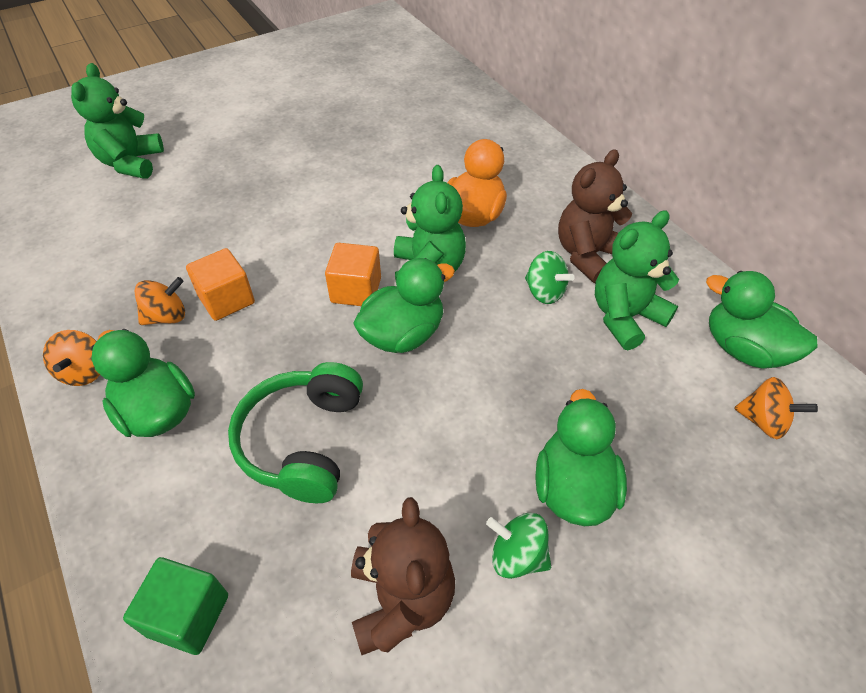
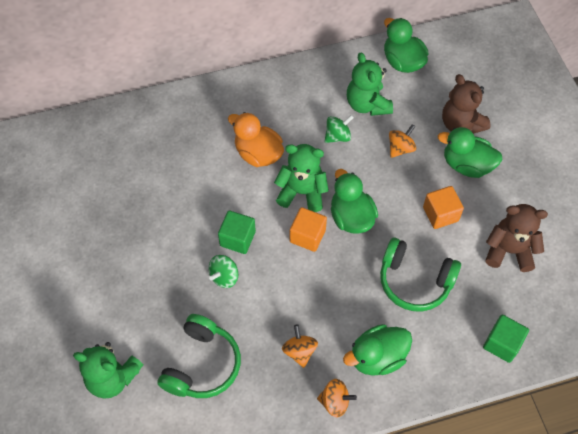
camera: 75 degrees left, 10 degrees up
orange cube [186,248,255,321] -> orange cube moved to [423,186,464,229]
green spinning top [486,513,551,579] -> green spinning top moved to [208,255,238,288]
brown teddy bear [558,149,632,283] -> brown teddy bear moved to [442,74,490,134]
green duck [706,271,818,369] -> green duck turned 90 degrees clockwise [384,18,429,73]
orange spinning top [734,377,818,439] -> orange spinning top moved to [389,124,416,158]
none -> green headphones [157,314,241,398]
none -> green cube [218,211,256,254]

